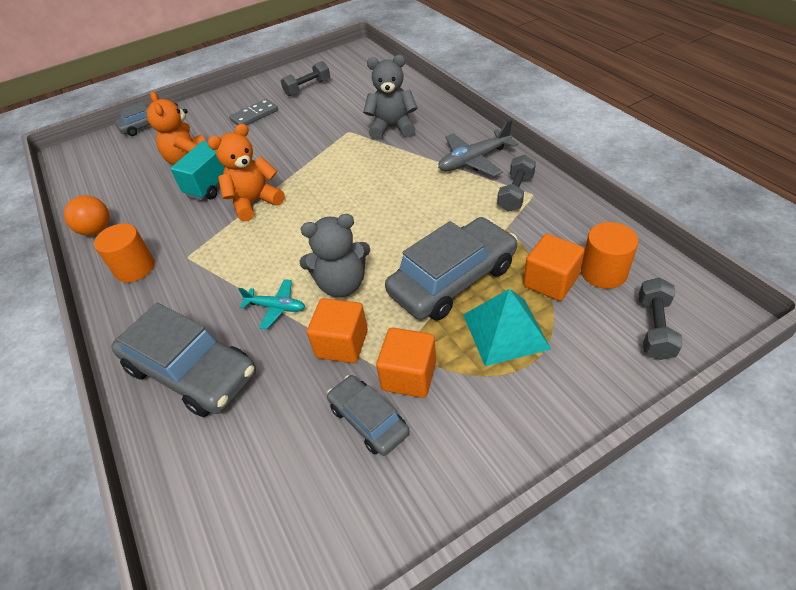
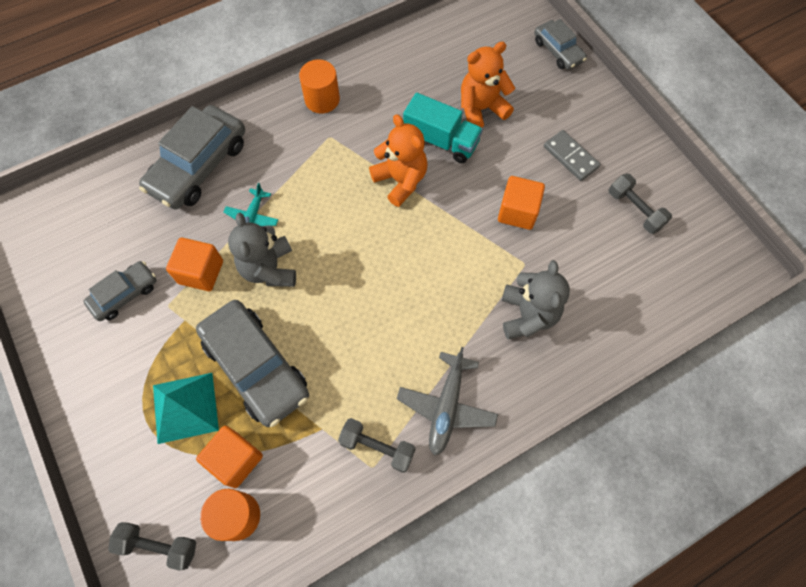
camera: 85 degrees right, 20 degrees up
orange ball [64,195,110,236] -> none
orange cube [376,328,436,398] -> orange cube moved to [498,176,545,230]
grey plane [438,120,518,176] -> grey plane turned 135 degrees counterclockwise [397,347,498,456]

